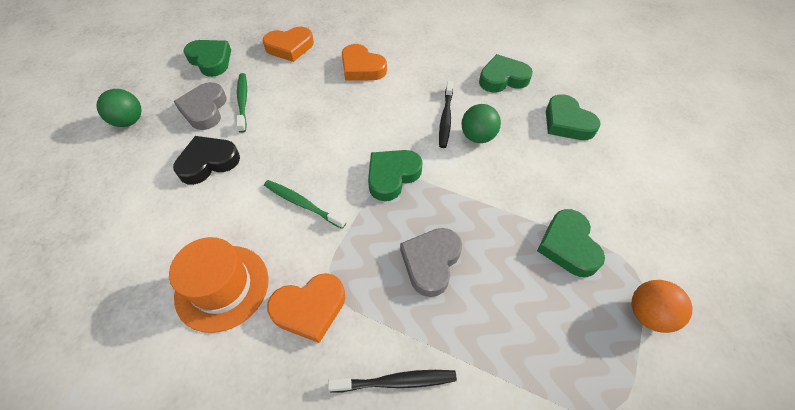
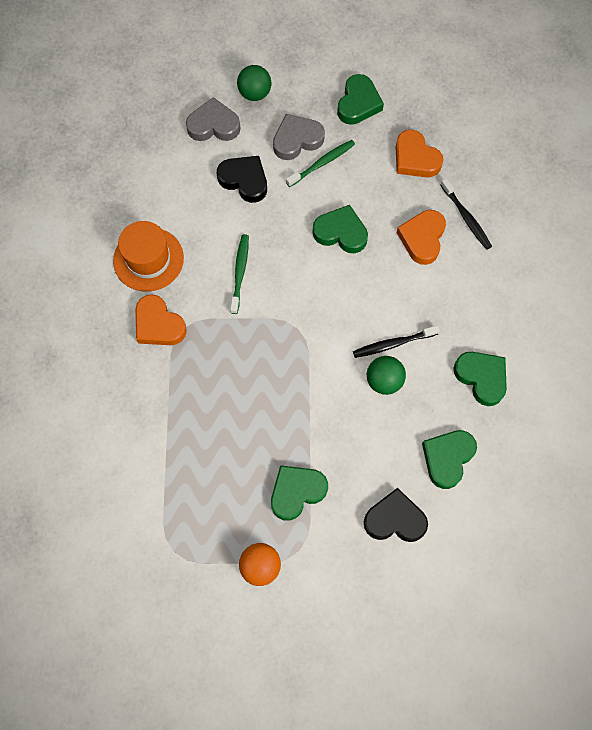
camera: 65 degrees right, 15 degrees up
black toothbrush [328,370,457,393] -> black toothbrush moved to [441,178,492,250]
green heart [368,150,423,201] -> green heart moved to [313,205,368,253]
grey heart [400,228,462,297] -> grey heart moved to [186,97,241,141]
none -> black heart [364,488,428,542]

